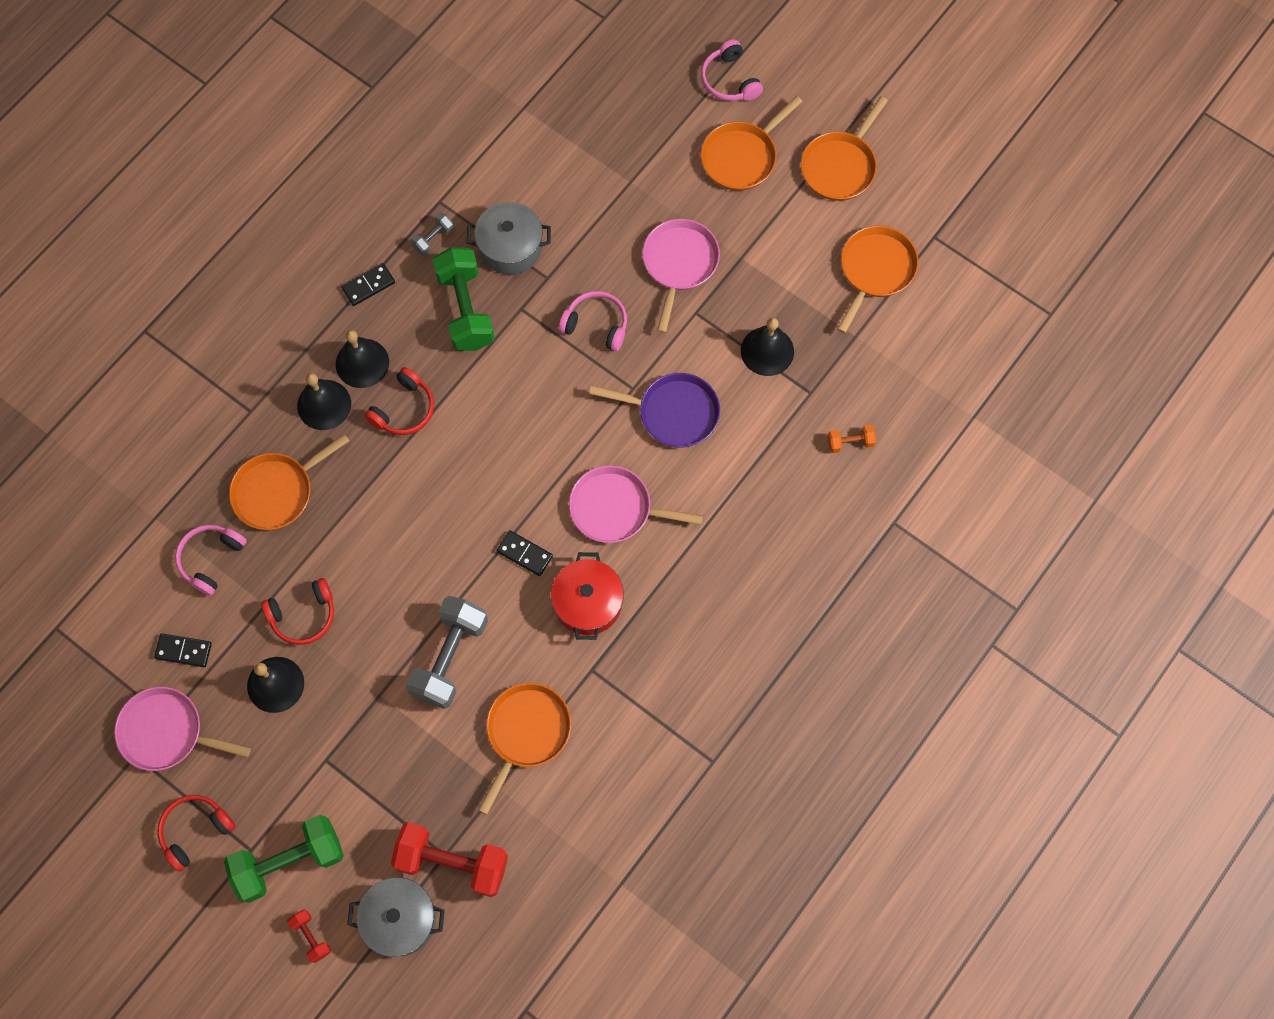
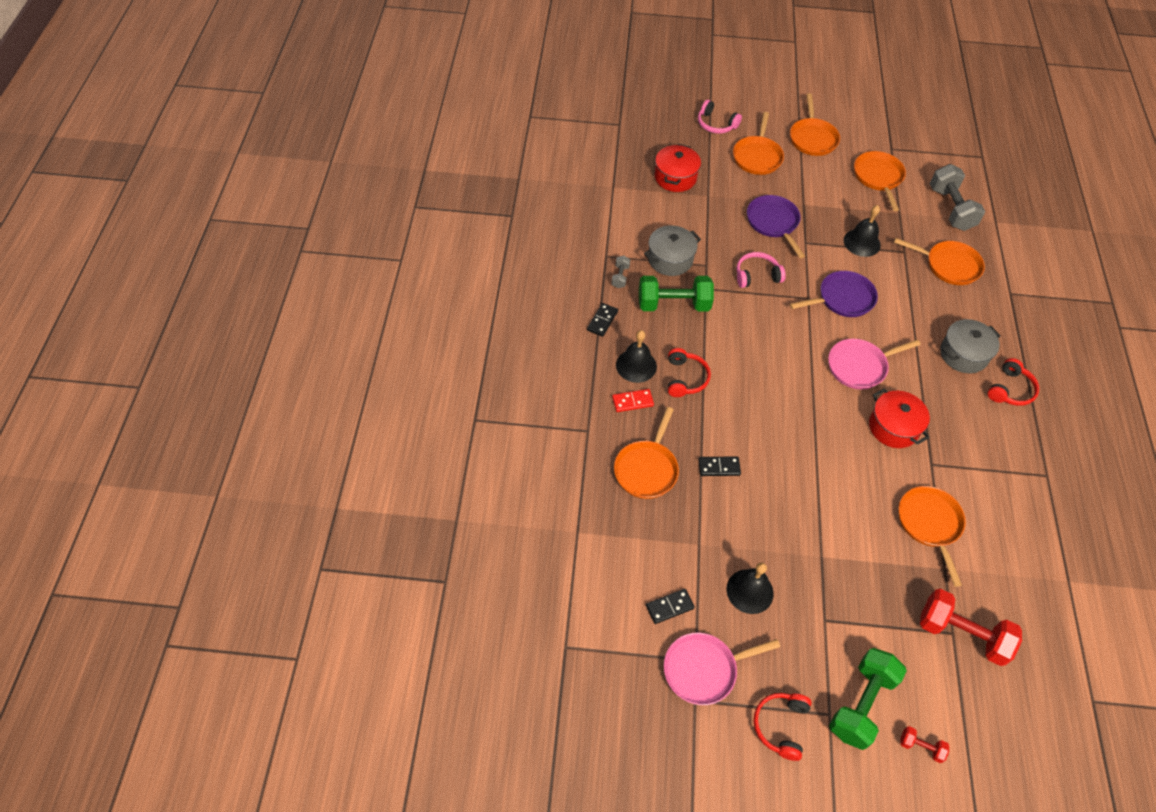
camera: 35 degrees left, 15 degrees down
pink headphones [175,525,247,596] -> none
red headphones [261,578,334,645] -> red headphones moved to [988,358,1039,406]
black bell [297,373,351,430] -> red domino [612,389,654,412]
grey pot [347,877,445,957] -> grey pot moved to [940,319,1001,373]
red dumbbell [391,822,508,897] -> red dumbbell turned 45 degrees clockwise [920,589,1022,666]
grey dumbbell [406,596,488,709] -> grey dumbbell moved to [930,164,985,231]
green dumbbell [432,247,495,351] -> green dumbbell turned 45 degrees counterclockwise [639,276,714,311]
black domino [497,530,553,576] -> black domino moved to [698,456,741,476]
pink pan [642,219,720,333] -> purple pan [747,195,805,258]
orange dumbbell [827,425,876,453] -> orange pan [894,238,985,285]
none -> red pot [655,144,701,192]

